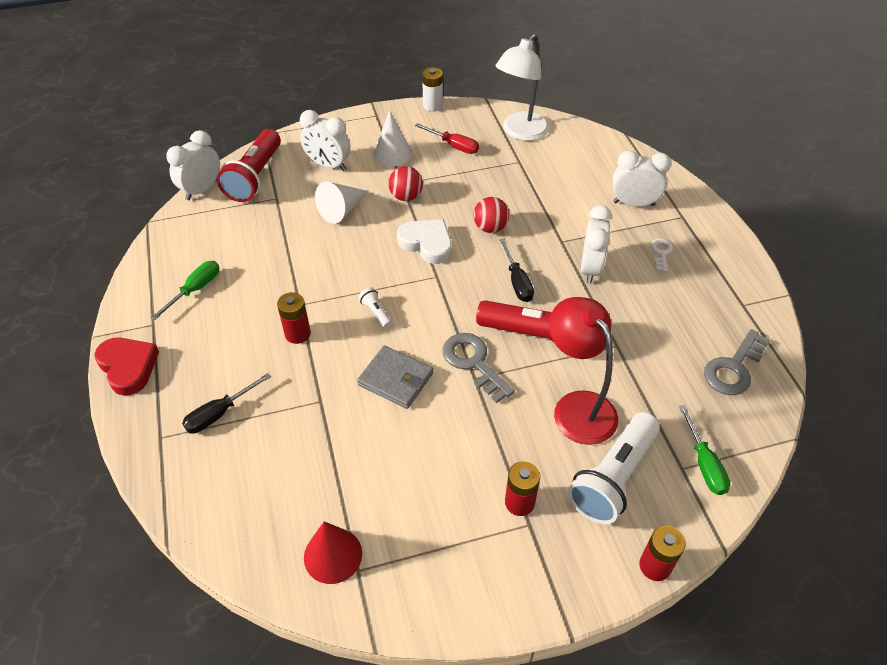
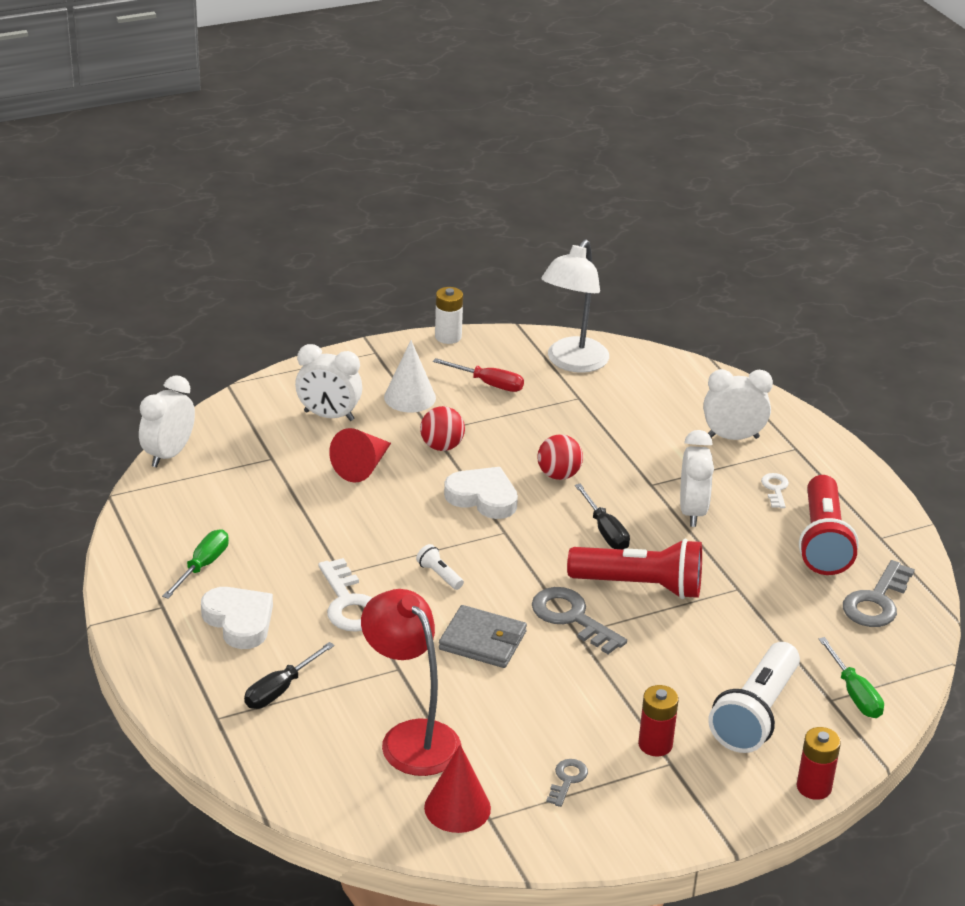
camera: 10 degrees left, 15 degrees down
red heart [94,338,159,396] -> none
red flashlight [217,129,281,202] -> red flashlight moved to [799,475,859,575]
red battery [277,292,311,344] -> white key [318,558,372,632]
white cone [315,182,369,224] -> red cone [329,428,391,483]
red lamp [549,297,618,445] -> red lamp moved to [361,589,461,776]
none -> white heart [201,587,273,649]
none -> grey key [546,759,588,807]

